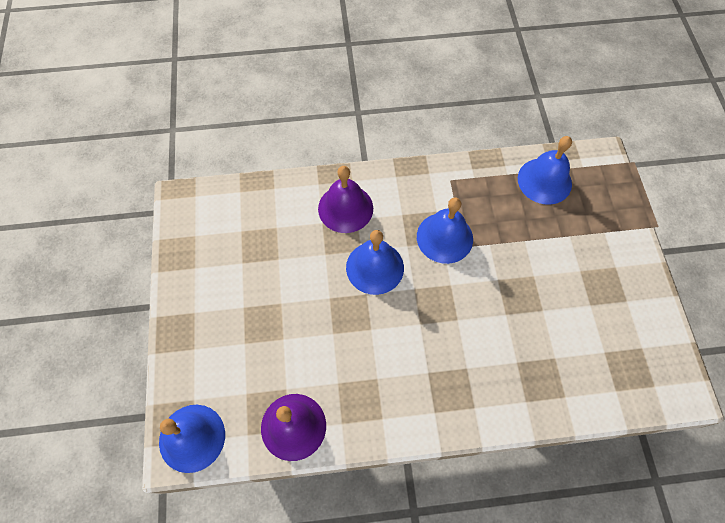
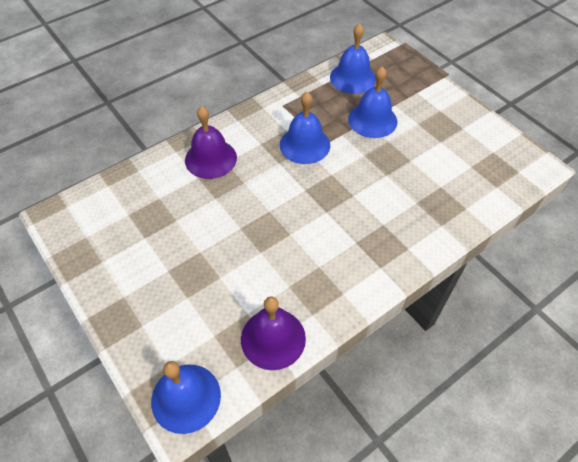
camera: 30 degrees left, 10 degrees down
blue bell [346,230,404,295] -> blue bell moved to [348,66,397,138]

